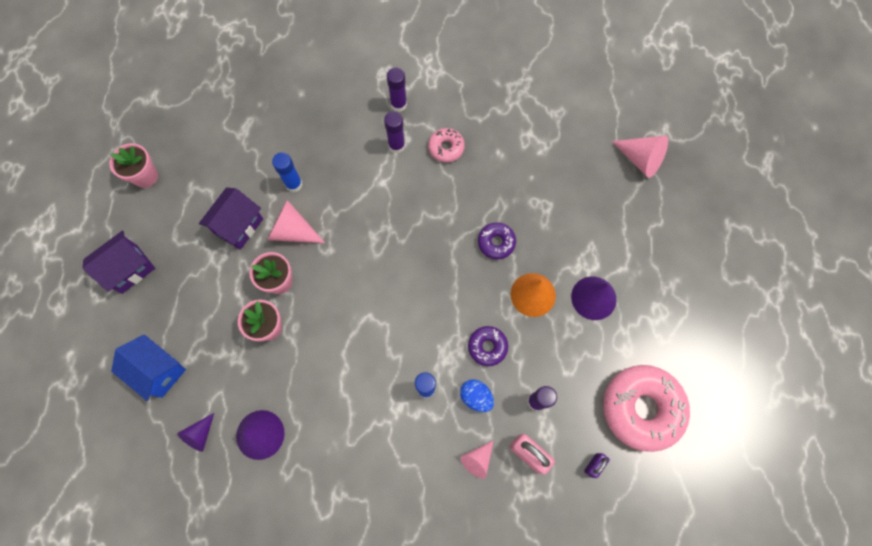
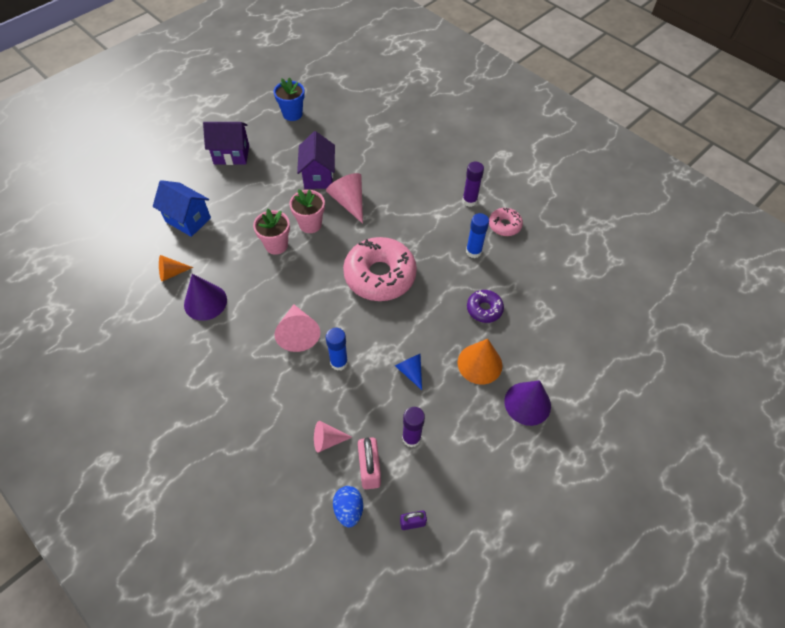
camera: 40 degrees right, 15 degrees down
pink flower pot [109,143,158,188] -> blue flower pot [274,77,305,121]
blue house [111,334,186,401] -> blue house turned 45 degrees counterclockwise [153,180,211,237]
purple cone [177,413,214,452] -> orange cone [159,255,193,282]
purple house [199,187,263,250] -> purple house turned 75 degrees counterclockwise [297,131,335,189]
blue glue stick [272,152,303,192] -> blue glue stick moved to [466,213,489,258]
purple glue stick [387,67,407,112] -> none
blue egg [460,379,494,412] -> blue egg moved to [333,486,363,528]
purple donut [468,326,508,366] -> blue cone [395,354,422,390]
pink donut [603,365,690,452] -> pink donut moved to [343,237,417,301]
pink cone [611,136,668,178] -> pink cone moved to [275,304,320,352]

